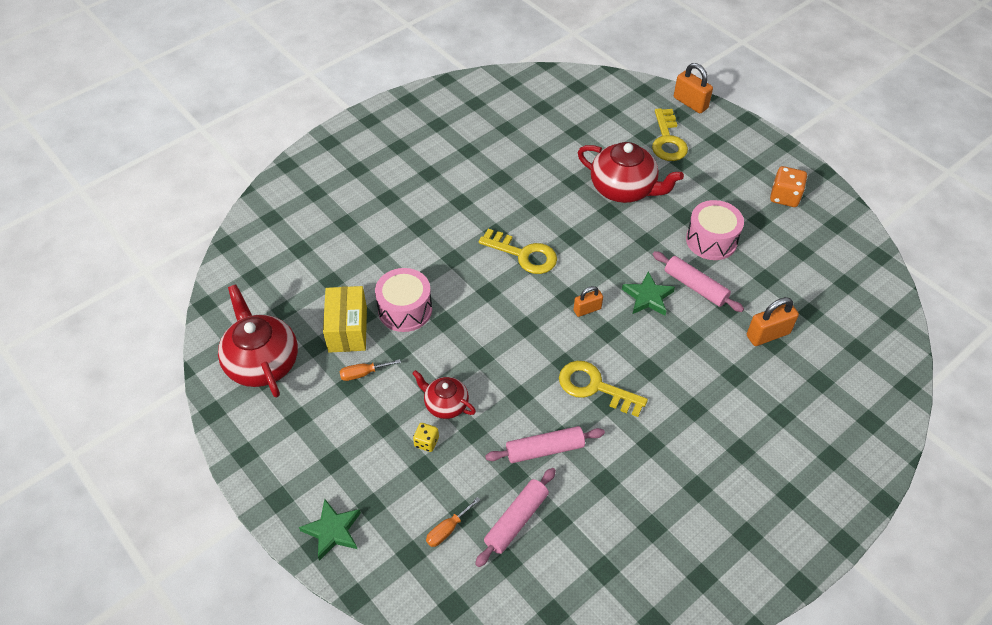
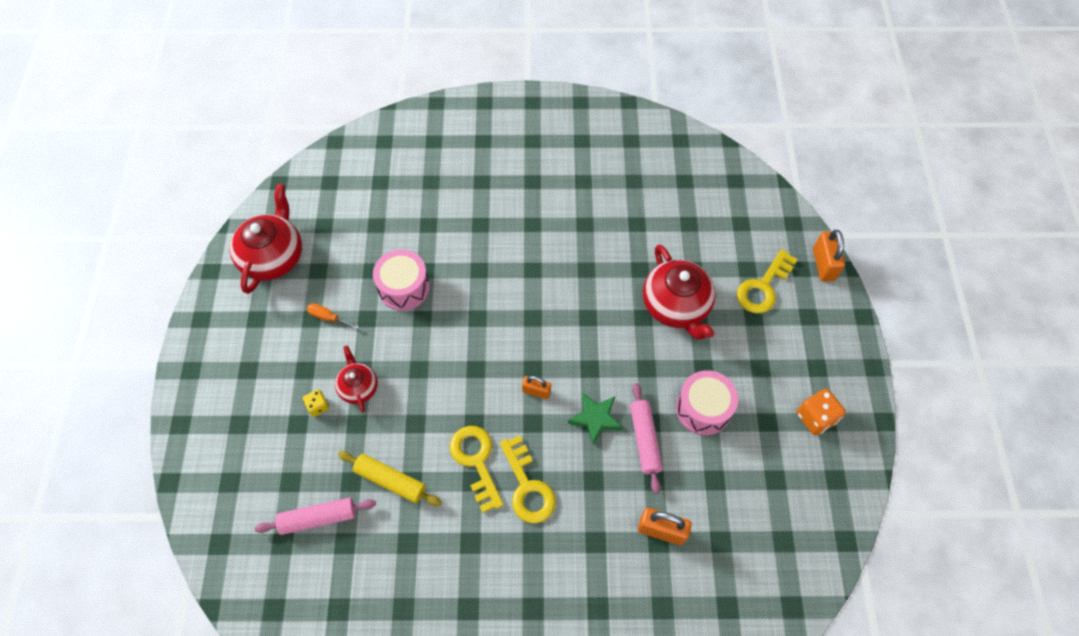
camera: 40 degrees right, 10 degrees up
green star [299,499,361,561] -> none
yellow box [323,286,367,353] -> none
orange screwdriver [426,497,480,547] -> none
yellow key [479,229,557,274] -> yellow key moved to [500,435,556,523]
pink rolling pin [485,426,605,463] -> yellow rolling pin [338,451,442,506]

